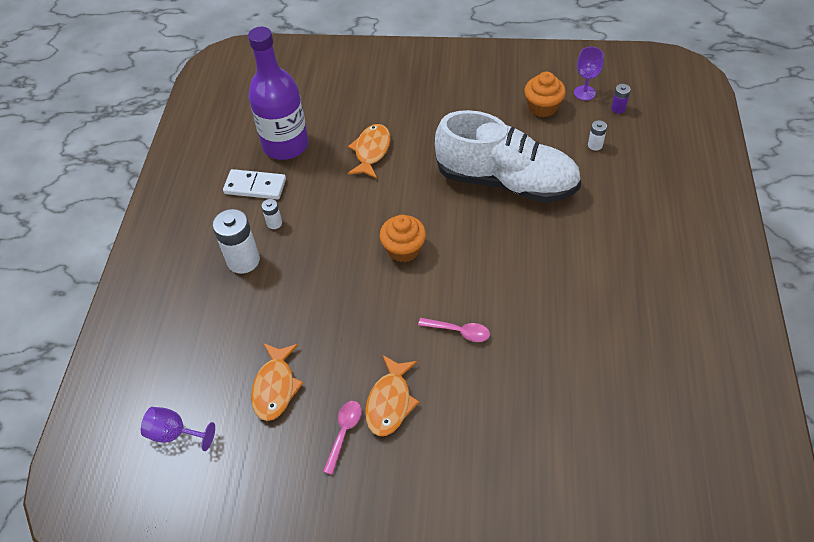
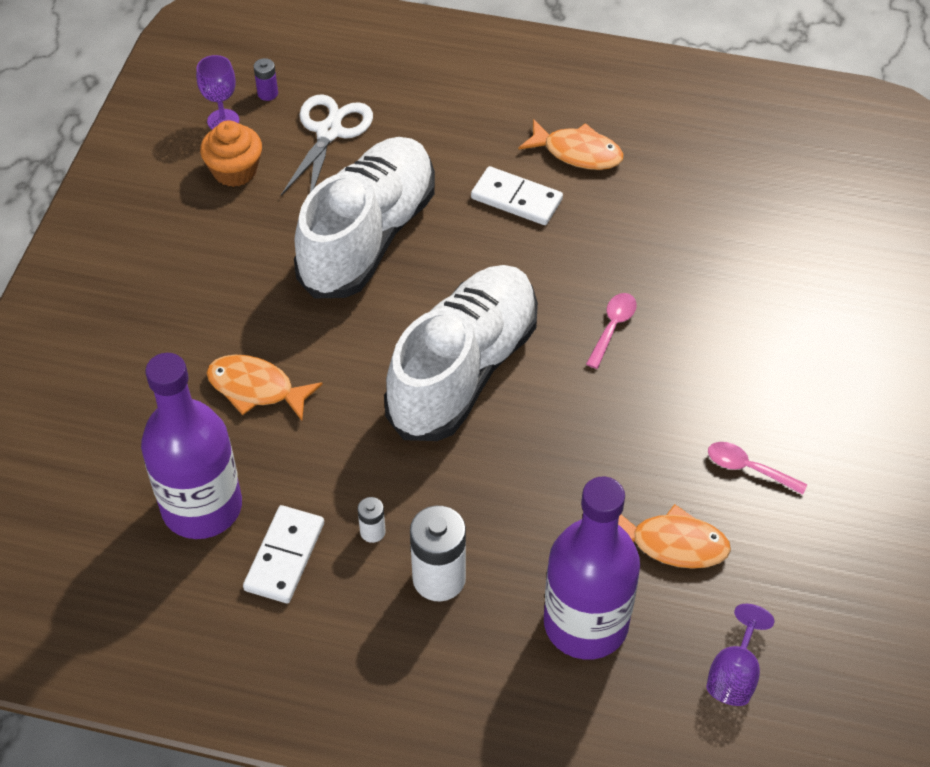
camera: 85 degrees left, 0 degrees up
orange fish [365,355,419,436] -> orange fish moved to [518,119,624,170]
orange cupcake [379,215,426,262] -> white shoe [384,265,538,441]
white battery [588,120,607,151] -> white scissors [281,94,373,196]
none -> white domino [471,166,563,225]
none -> purple bottle [544,476,640,660]

